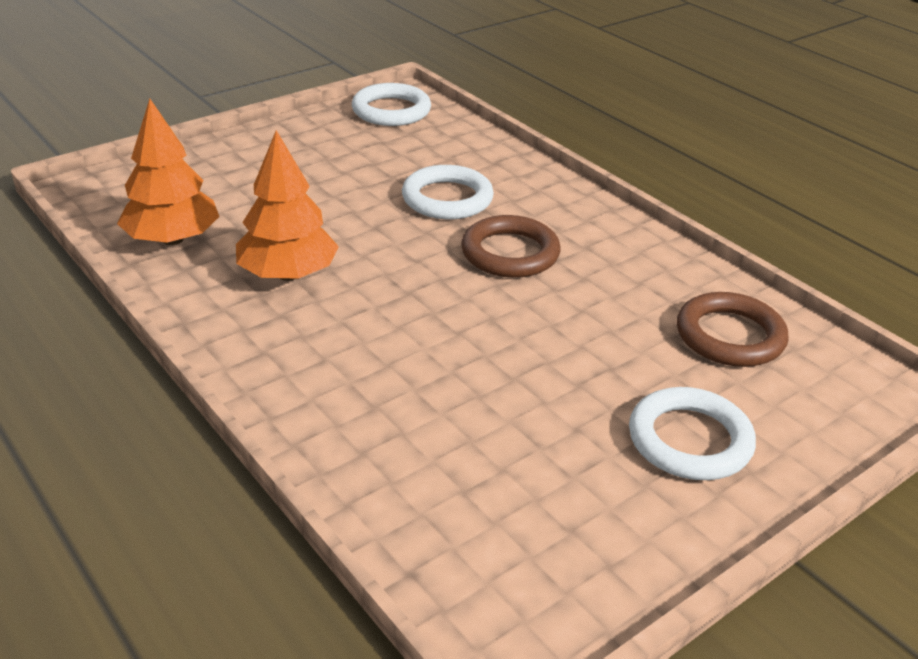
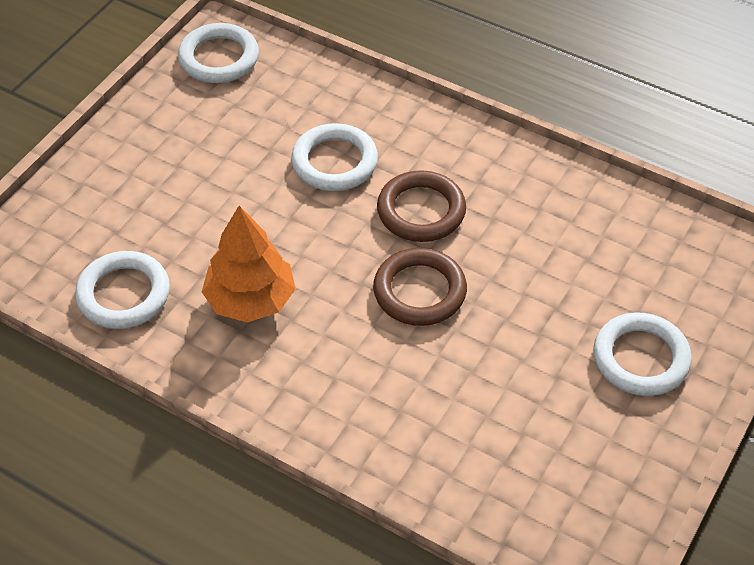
camera: 20 degrees left, 15 degrees up
orange tree [117,99,219,245] -> white ring [75,251,170,329]
brown ring [677,292,789,367] -> brown ring moved to [373,248,467,326]

